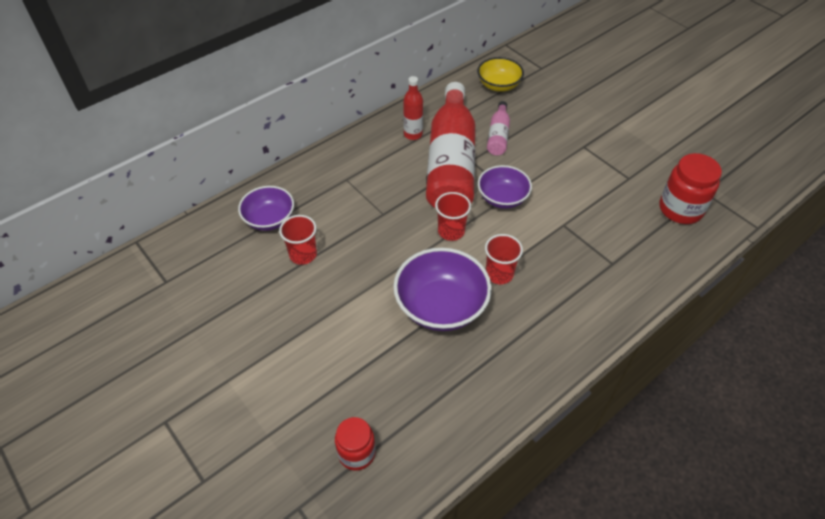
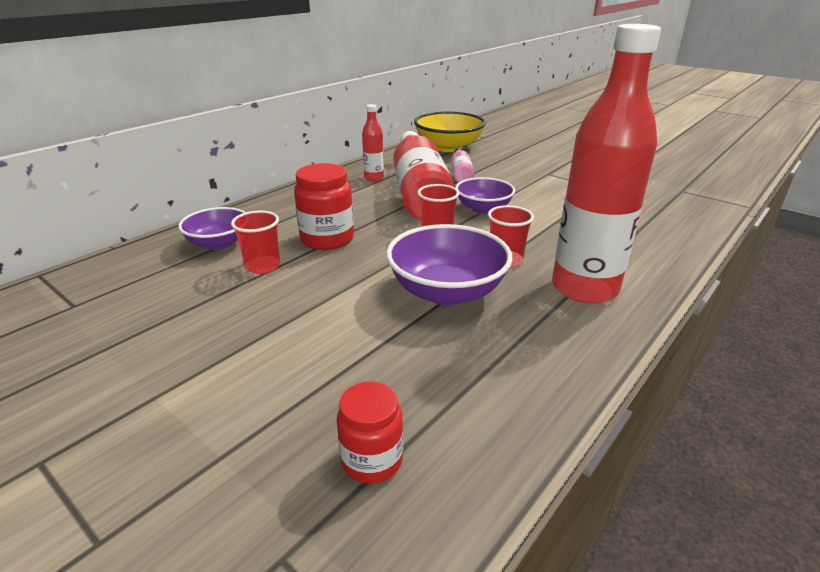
camera: 10 degrees left, 20 degrees down
yellow bowl [477,57,524,92] -> yellow bowl [414,111,486,152], size x1.57
red jar [660,153,722,224] -> red jar moved to [294,163,354,250]
none -> red bottle [552,24,661,304]

